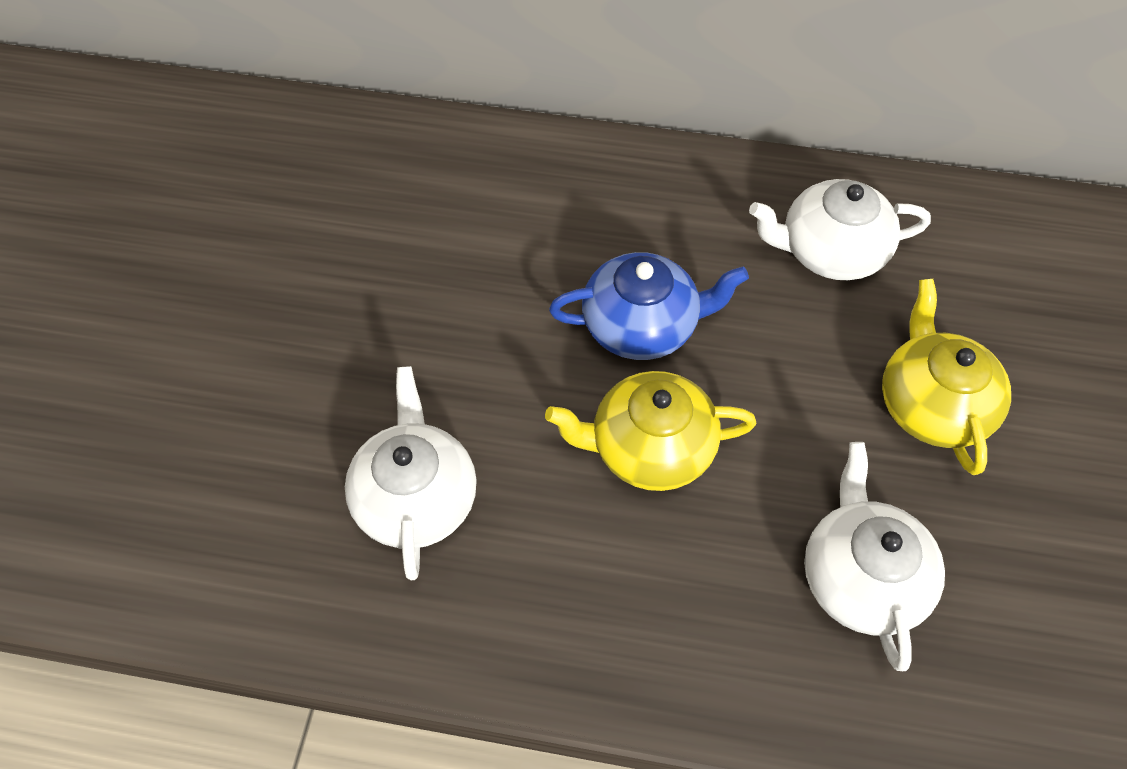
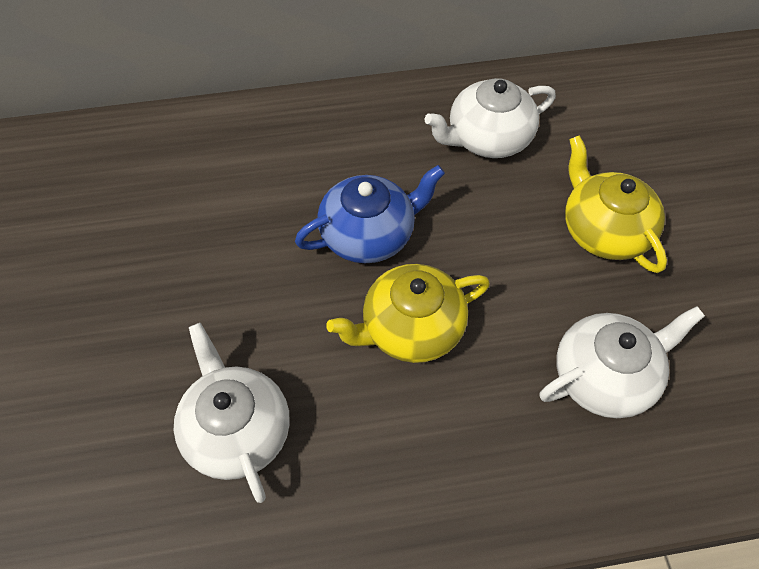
camera: 20 degrees left, 0 degrees up
white teapot [804,442,945,671] -> white teapot turned 90 degrees clockwise [539,306,705,418]

